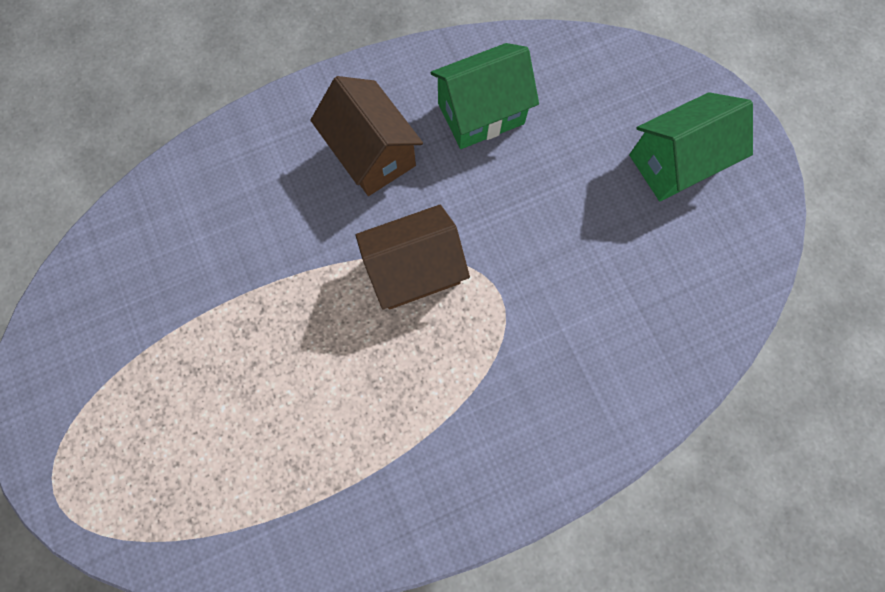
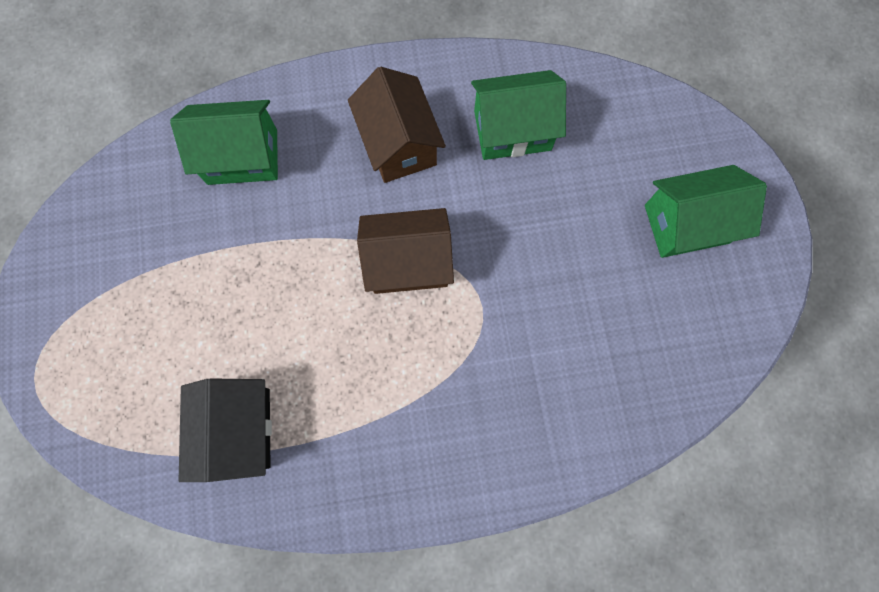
camera: 15 degrees right, 0 degrees up
none -> green house [170,100,278,185]
none -> black house [179,378,272,482]

